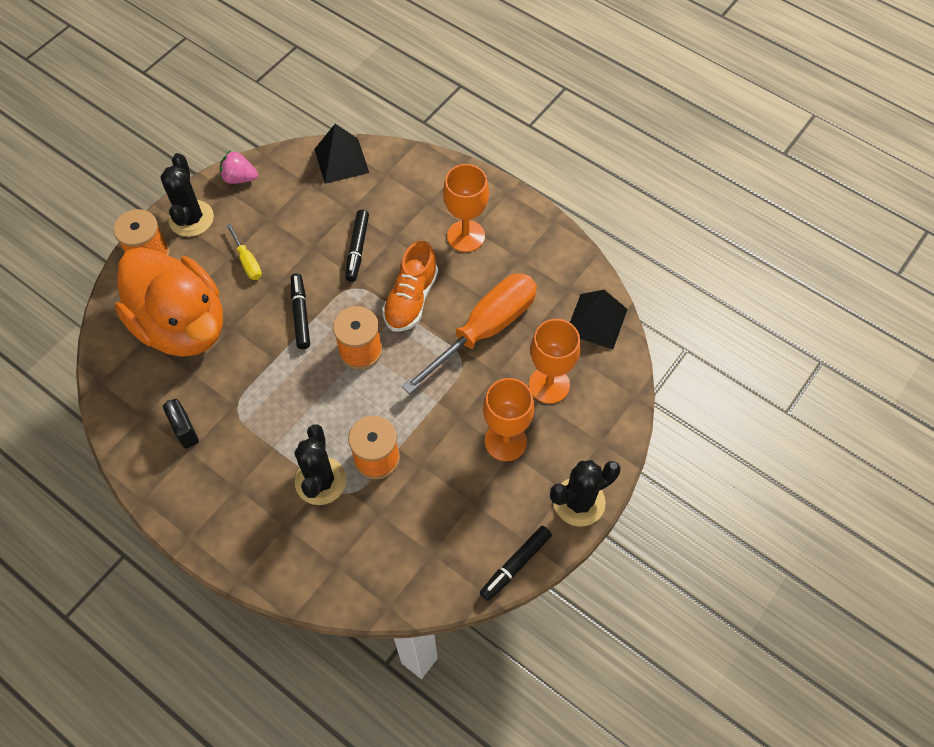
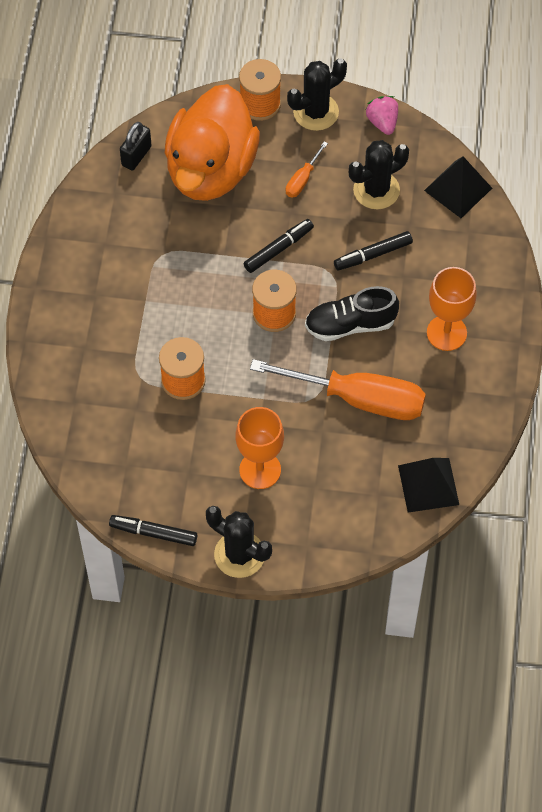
camera: 60 degrees right, 0 degrees up
black padlock [163,399,199,449] -> black padlock moved to [120,122,152,171]
yellow screwdriver [226,224,262,280] -> orange screwdriver [286,142,328,198]
black cactus [294,424,347,505] -> black cactus moved to [349,140,409,209]
orange shoe [382,241,438,332] -> black shoe [305,286,399,341]
orange goblet [529,319,581,404] -> none

